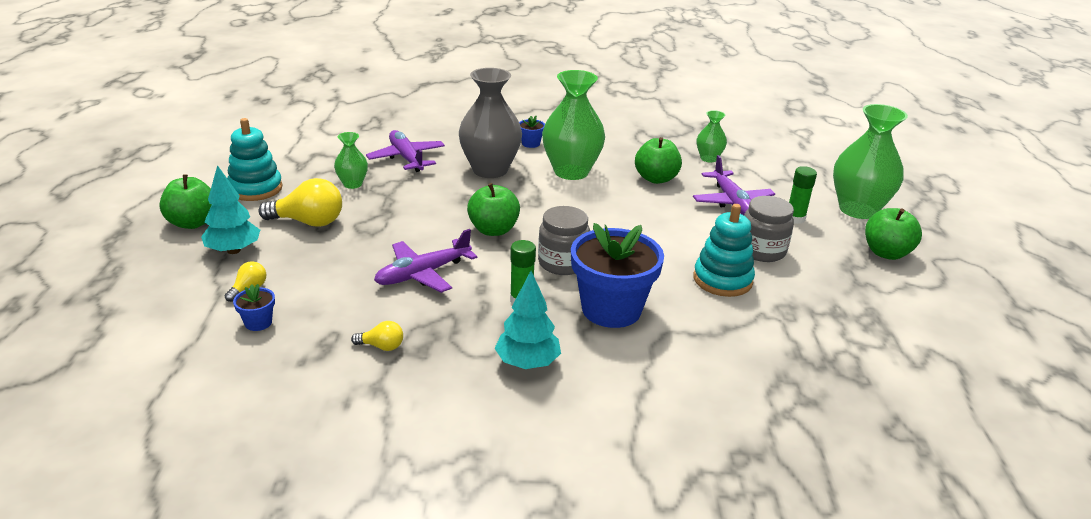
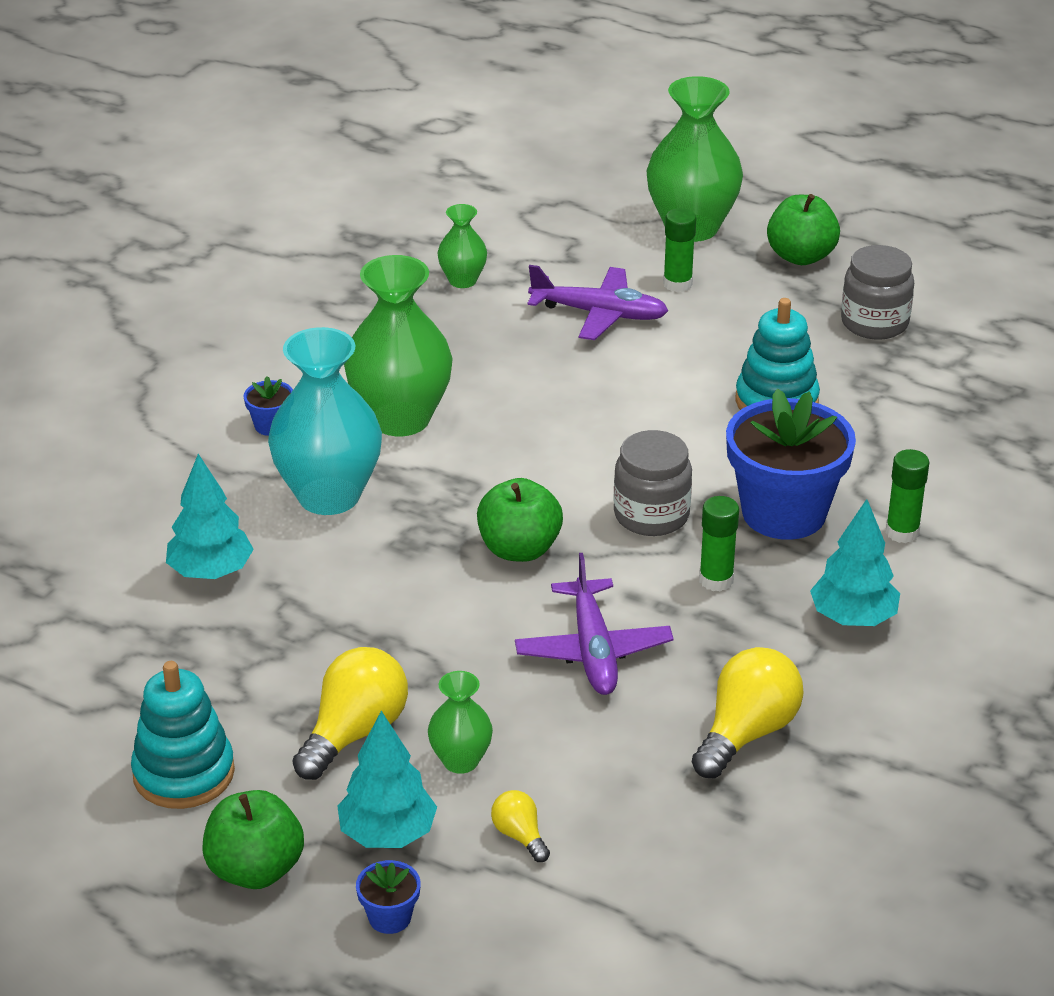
camera: 60 degrees left, 5 degrees up
blue flower pot [233,284,275,331] -> blue flower pot moved to [356,860,421,934]
green vase [334,132,368,189] -> green vase moved to [428,671,493,774]
yellow light bulb [351,321,403,351] -> yellow light bulb [692,647,803,778], size x1.96
purple plane [366,130,445,172] -> turquoise tree [166,454,254,579]
grey vase [459,68,522,178] -> turquoise vase [268,327,382,515]
green apple [635,137,682,184] -> none
grey jar [744,196,794,262] -> grey jar moved to [841,245,914,340]
none -> green glue stick [886,449,930,543]

